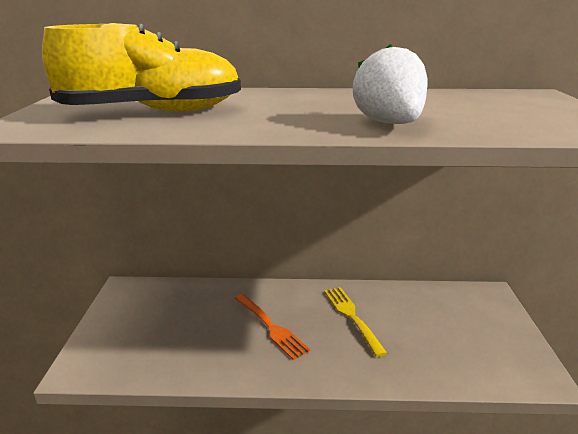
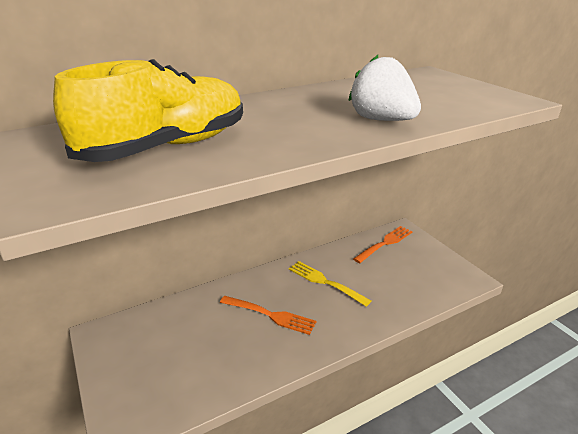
camera: 30 degrees left, 5 degrees up
none -> orange fork [353,226,412,263]

